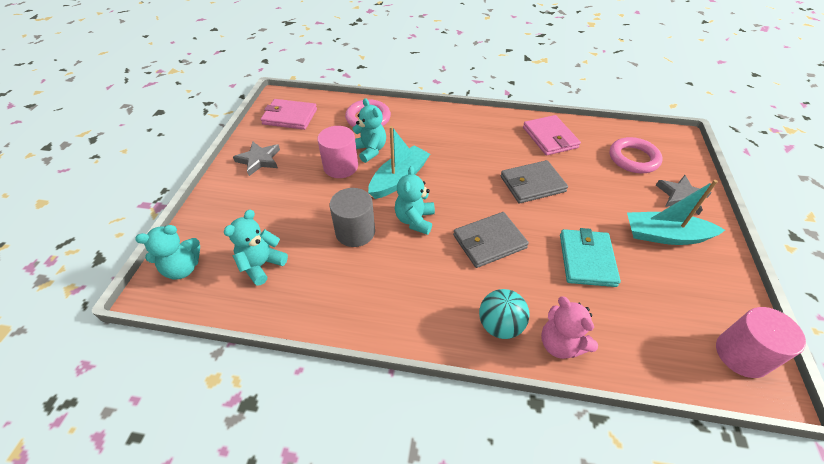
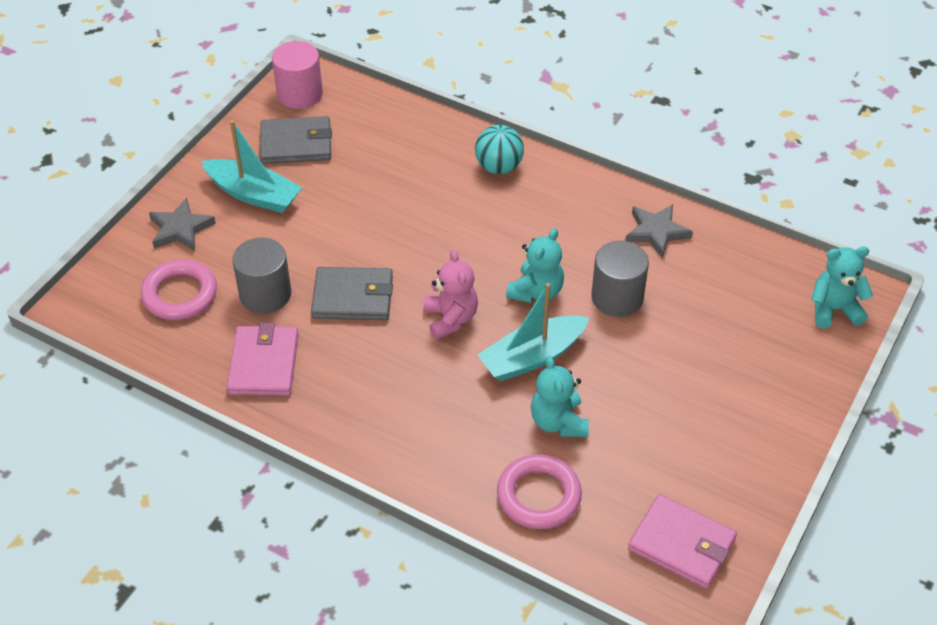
camera: 160 degrees left, 0 degrees up
turquoise teddy bear [223,210,288,286] -> none
grey star [233,141,280,176] -> grey star moved to [625,204,693,258]
pink cylinder [317,126,358,178] -> none
grey wallet [453,212,529,268] -> grey wallet moved to [260,116,332,164]
pink teddy bear [541,297,598,359] -> pink teddy bear moved to [424,250,478,340]
turquoise wallet [560,228,621,287] -> none
none -> grey cylinder [232,238,291,313]

